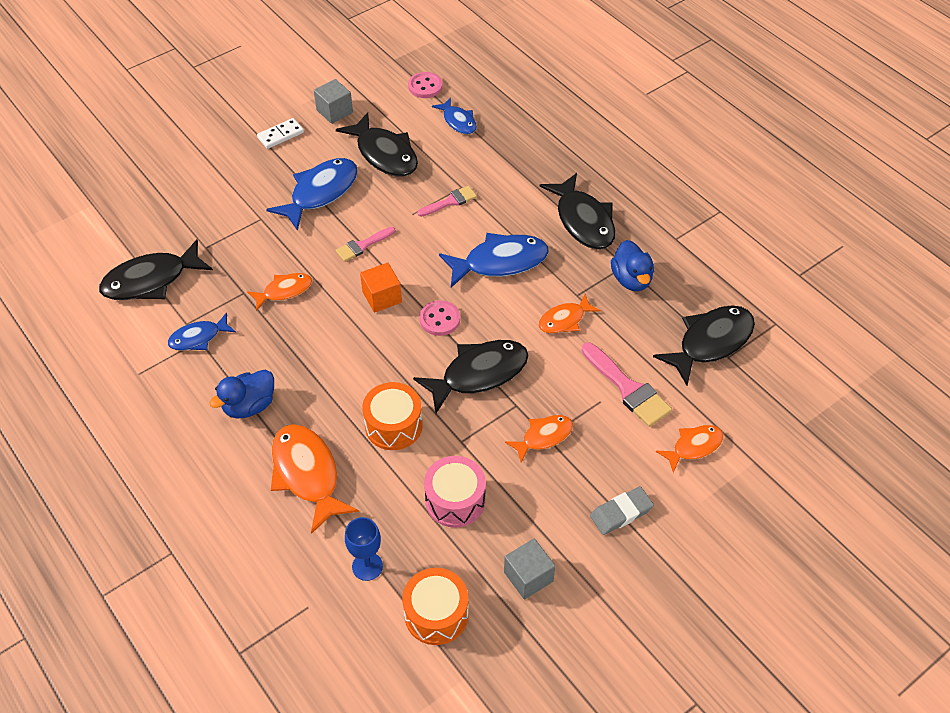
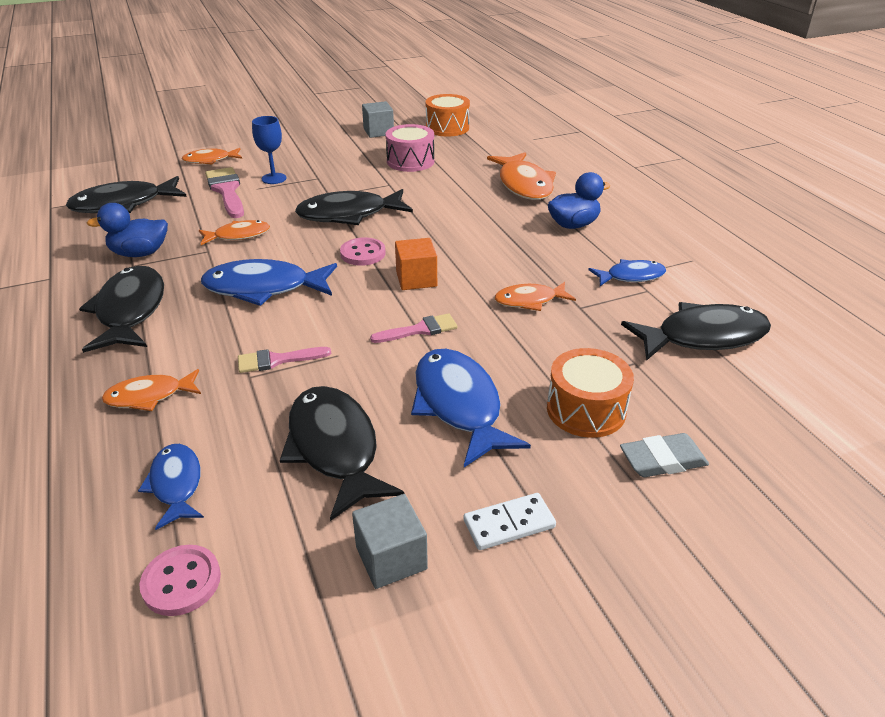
camera: 165 degrees left, 15 degrees down
blue fish [266,158,358,231] -> blue fish turned 105 degrees clockwise [411,349,531,467]
blue goblet [345,517,383,581] -> blue goblet moved to [252,116,286,184]
orange drum [362,382,423,450] -> orange drum moved to [547,348,634,438]
orange fish [505,415,573,463] -> orange fish moved to [102,369,201,411]
grey eraser [590,486,654,535] -> grey eraser moved to [620,433,709,477]
blue duck [611,240,654,291] -> blue duck turned 105 degrees counterclockwise [87,203,168,257]

